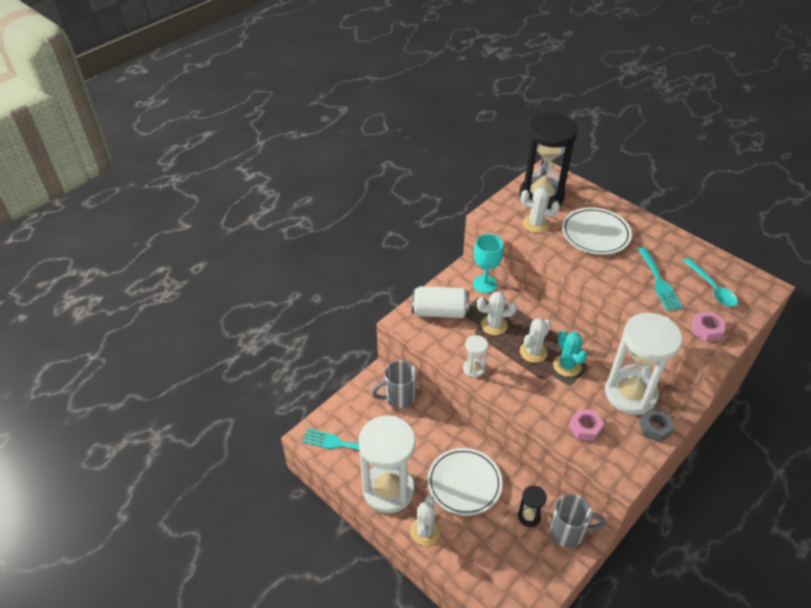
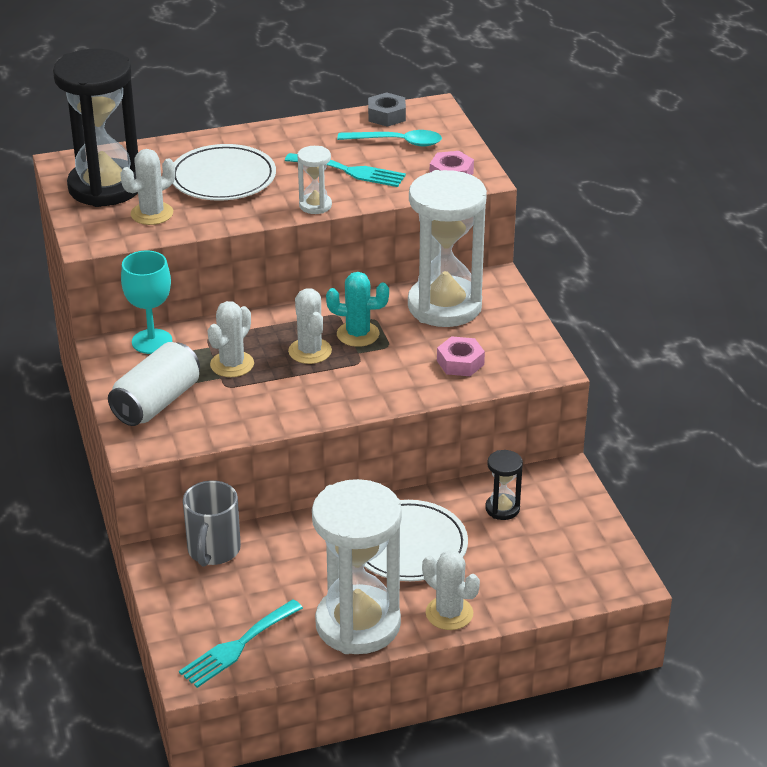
camera: 60 degrees left, 10 degrees down
white hourglass [463,335,488,377] -> white hourglass moved to [297,146,332,214]
grey mug [549,494,606,548] -> none
grey nut [639,408,674,442] -> grey nut moved to [368,92,406,127]

